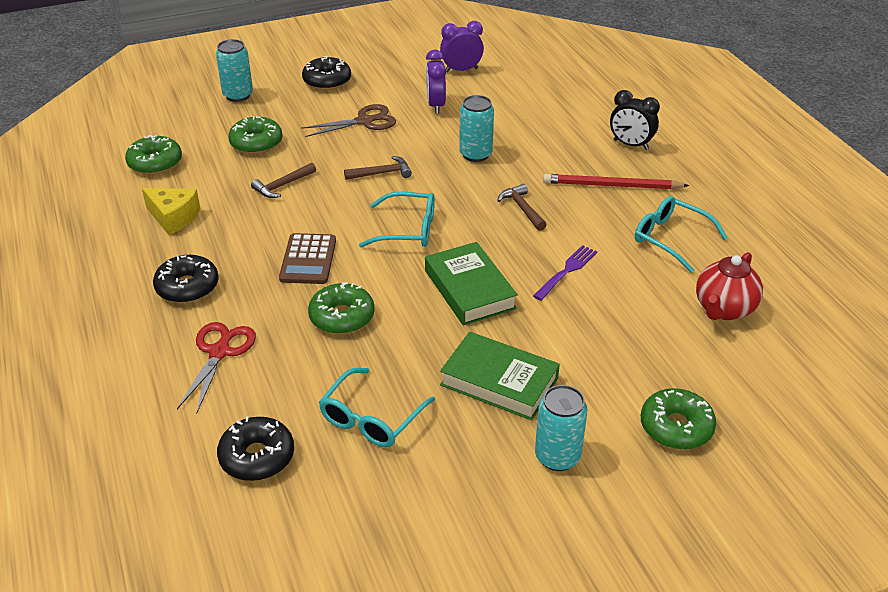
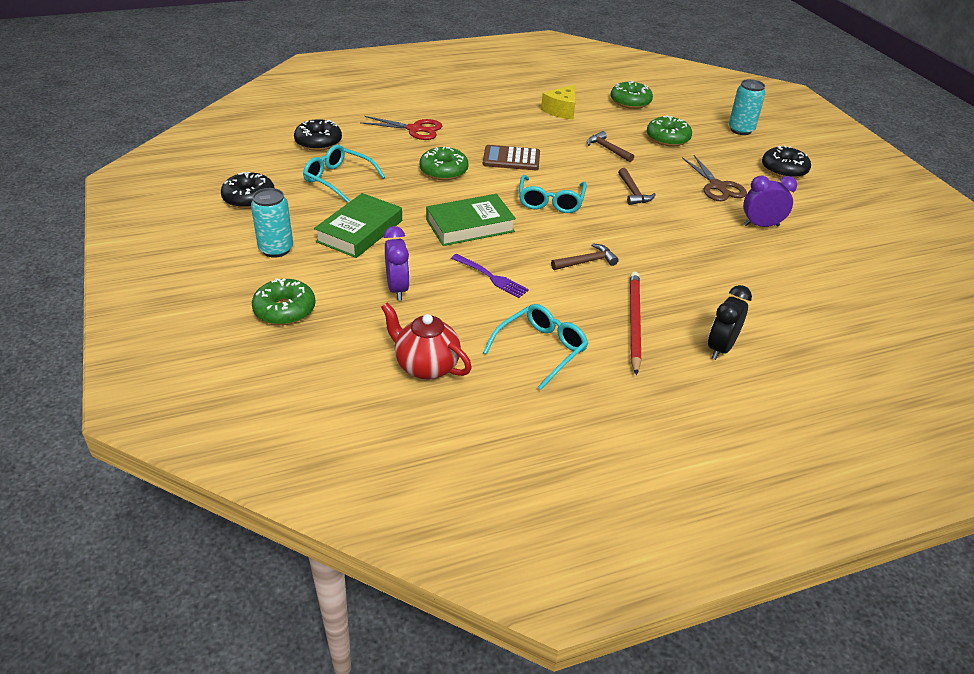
camera: 90 degrees right, 0 degrees up
black donut [153,255,219,303] -> black donut moved to [221,172,275,209]
purple clock [440,21,484,72] -> purple clock moved to [384,226,410,301]
turquoise can [459,95,494,162] -> none

